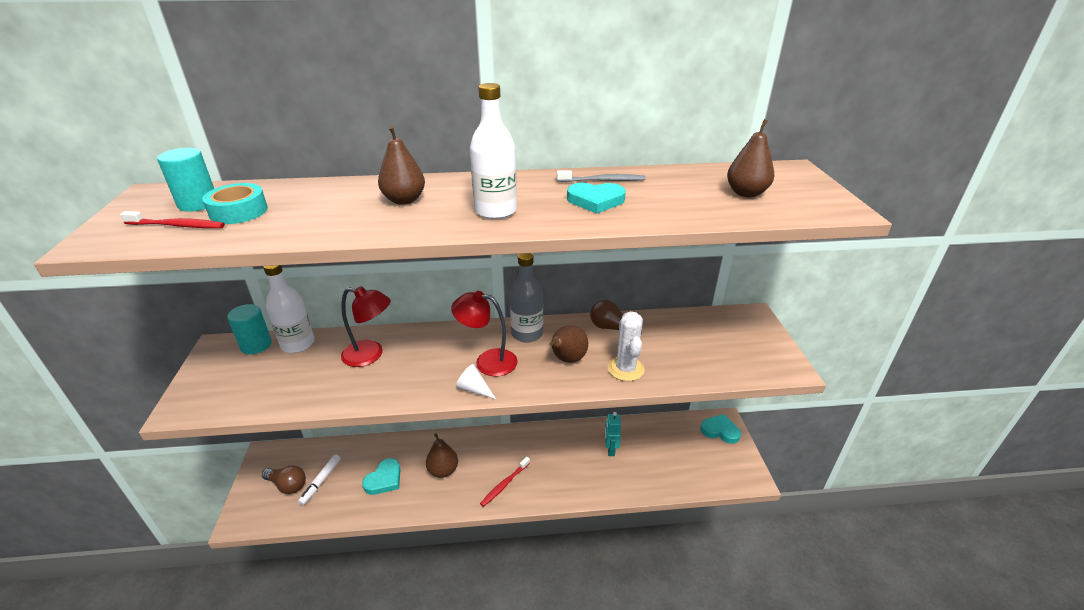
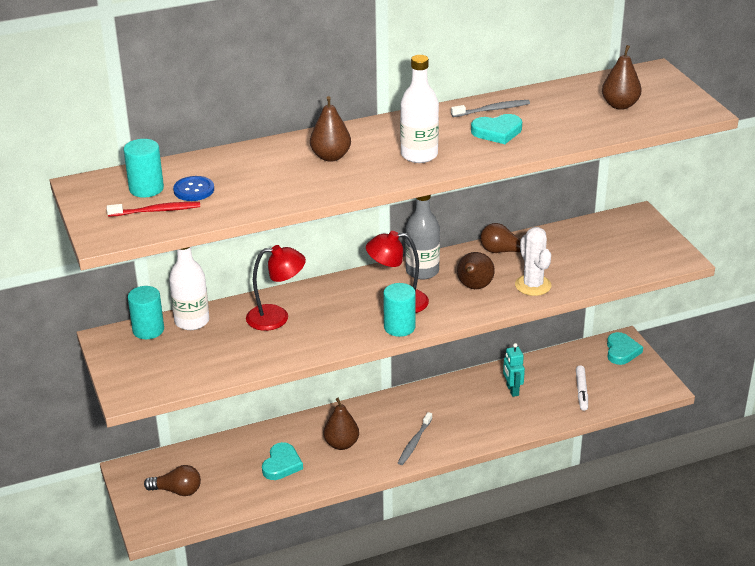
camera: 15 degrees left, 0 degrees up
turquoise tape [202,183,268,224] -> blue button [173,176,214,201]
white marker [298,454,341,505] -> white marker moved to [576,365,588,411]
white cone [456,364,496,399] -> turquoise cylinder [383,283,416,337]
red toothbrush [480,457,530,507] -> grey toothbrush [398,412,432,465]
turquoise heart [700,414,741,444] -> turquoise heart turned 90 degrees clockwise [607,332,643,365]

